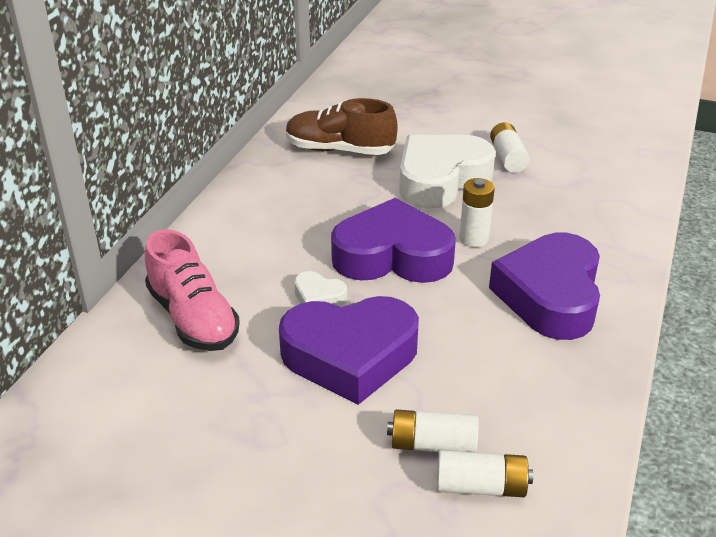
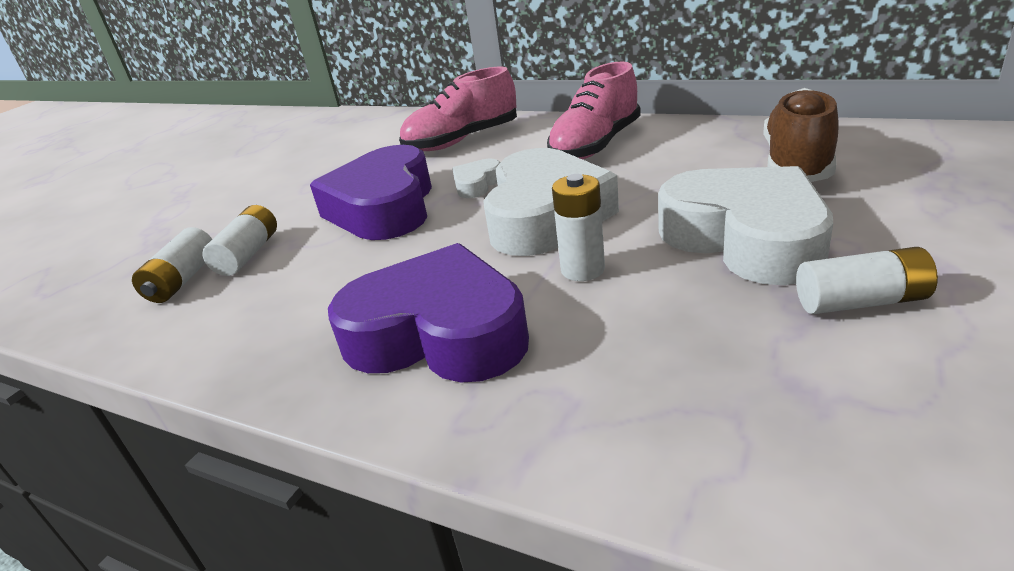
camera: 100 degrees right, 5 degrees down
purple heart [331,198,456,283] -> white heart [483,148,619,256]
none -> pink shoe [547,61,641,159]

